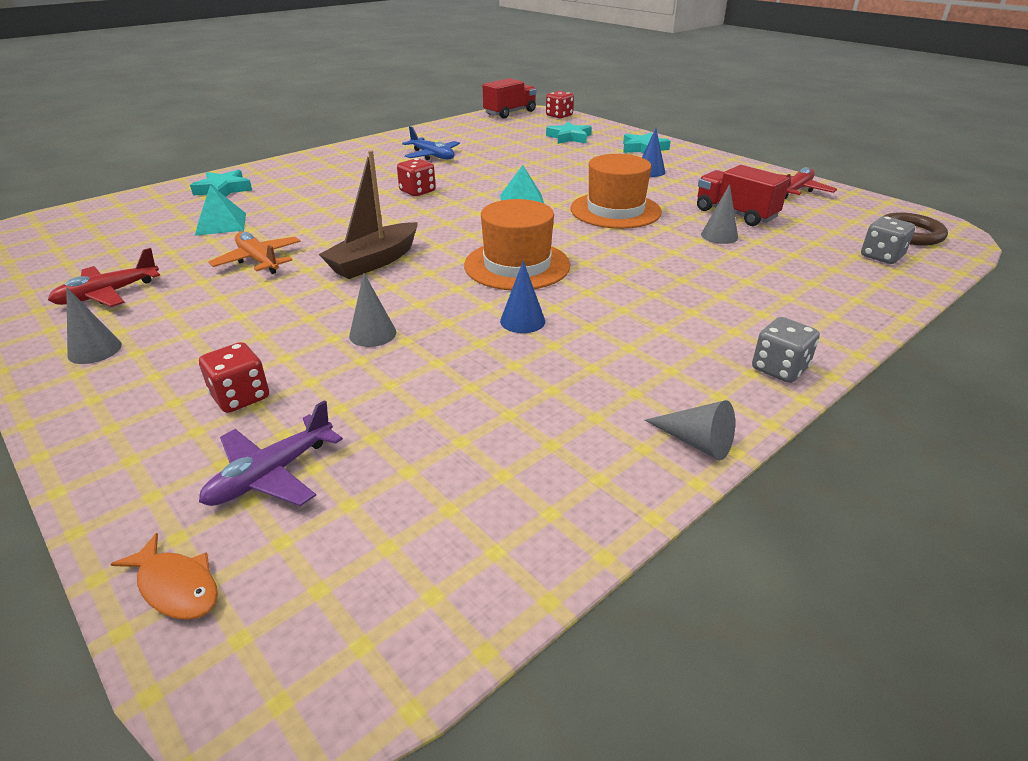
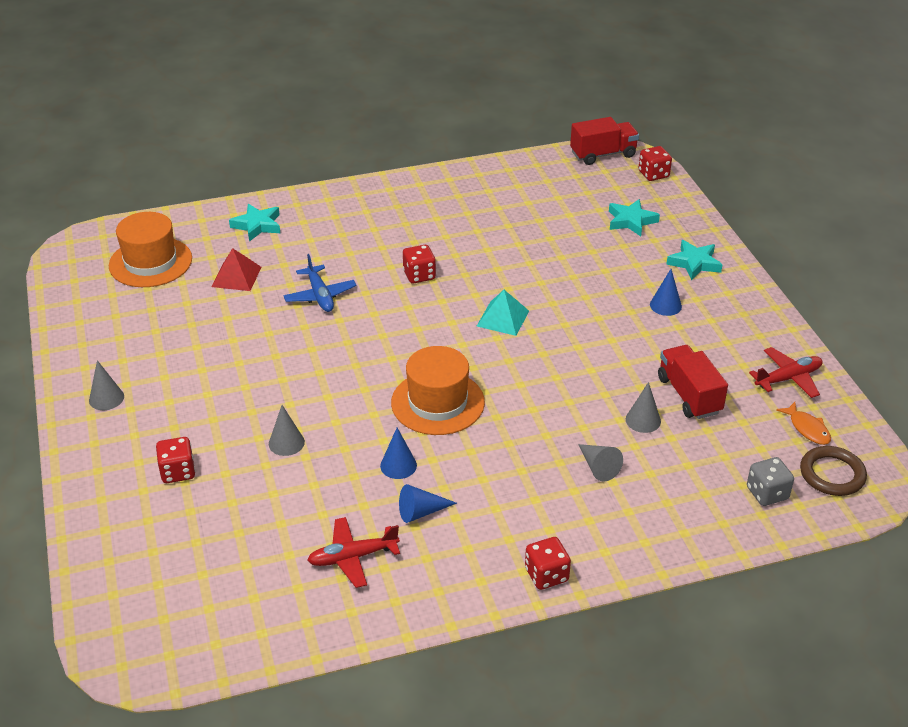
camera: 25 degrees right, 5 degrees up
red plane [48,248,160,307] -> red plane moved to [307,517,400,588]
orange fish [111,533,218,620] -> orange fish moved to [776,402,831,445]
turquoise pyramid [195,185,246,236] -> red pyramid [211,248,261,291]
purple plane [199,400,343,506] -> none
orange plane [209,232,301,274] -> none
brown boat [319,150,418,279] -> none
blue plane [402,126,460,160] -> blue plane moved to [283,254,357,312]
orange hat [570,154,662,229] -> orange hat moved to [109,212,192,287]
grey cone [645,400,735,460] -> grey cone moved to [578,444,623,482]
grey dice [752,317,820,383] -> red dice [525,537,571,590]
none -> blue cone [399,484,457,523]

